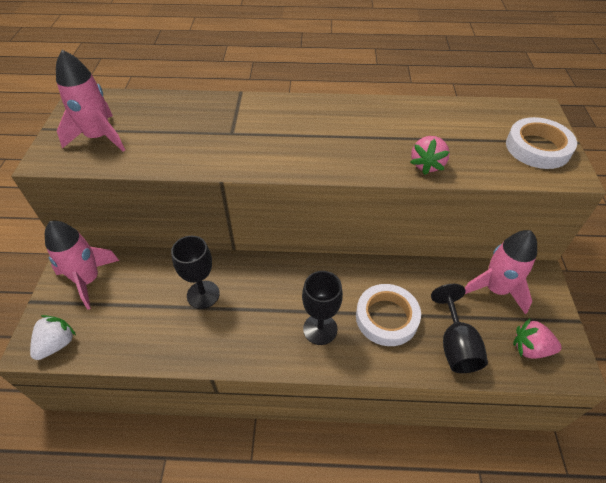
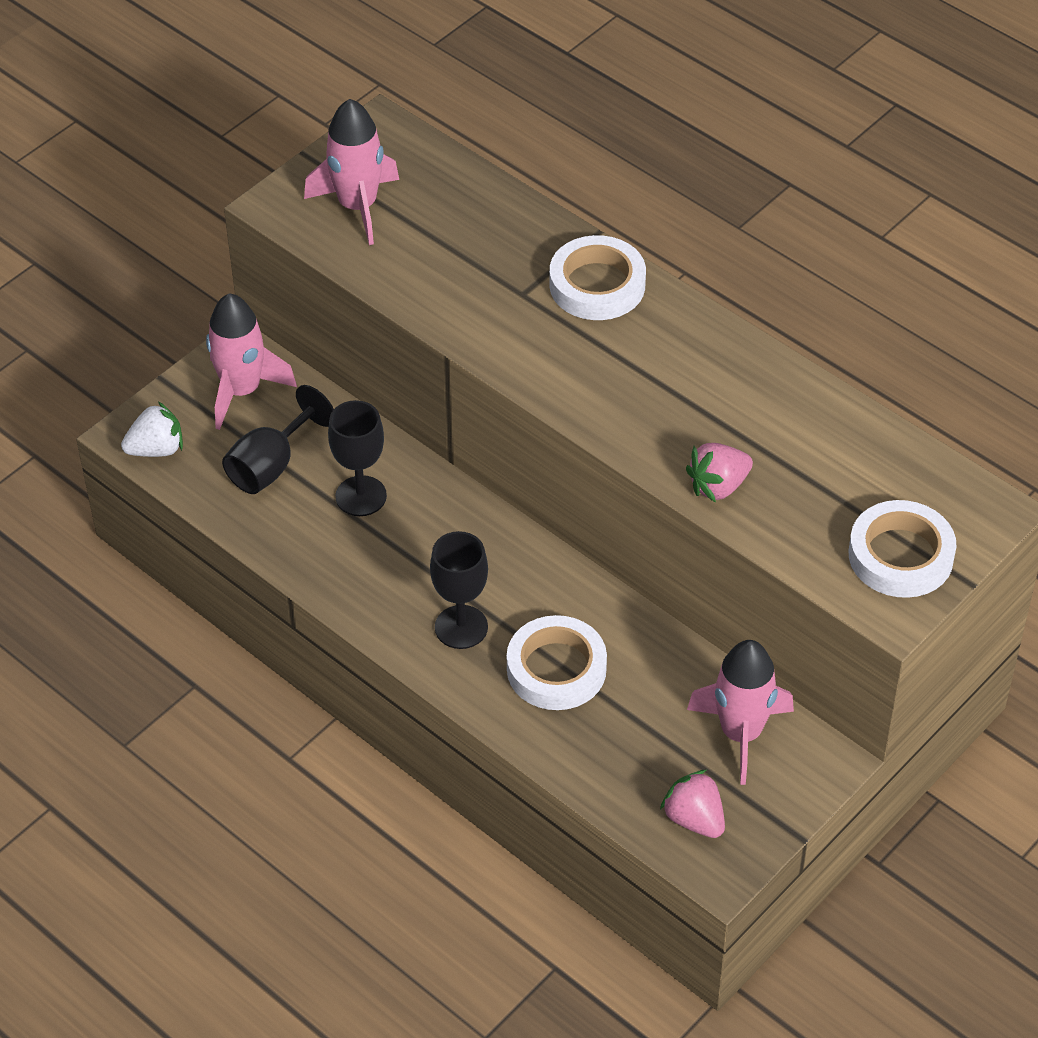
camera: 40 degrees right, 0 degrees up
black goblet [431,284,488,373] -> black goblet moved to [222,385,334,494]
none -> white tape [550,235,646,320]

